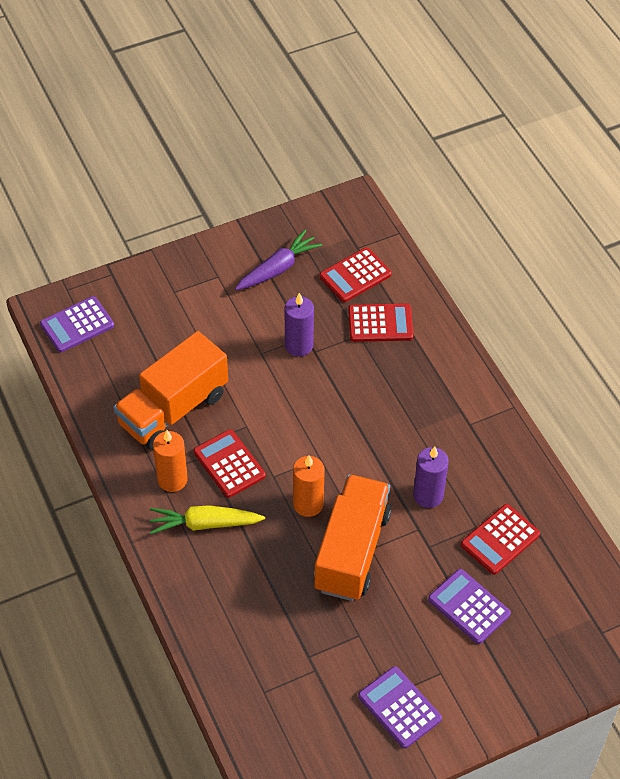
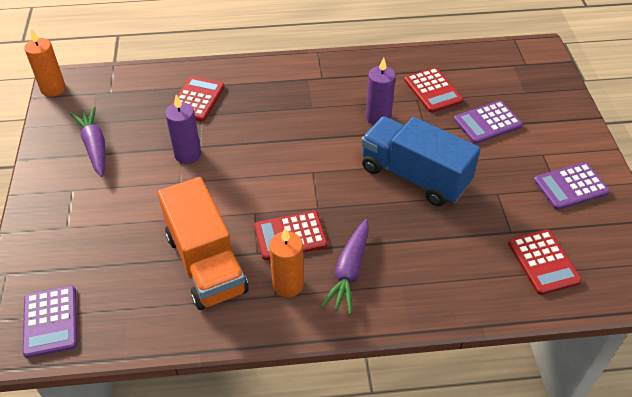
camera: 70 degrees left, 5 degrees down
yellow carrot [150,505,265,534] -> purple carrot [321,219,369,314]
orange candle [293,455,325,517] -> orange candle moved to [24,29,66,97]
orange truck [314,474,392,601] -> blue truck [361,116,481,206]
red calculator [319,247,391,302] -> red calculator moved to [508,229,582,295]

